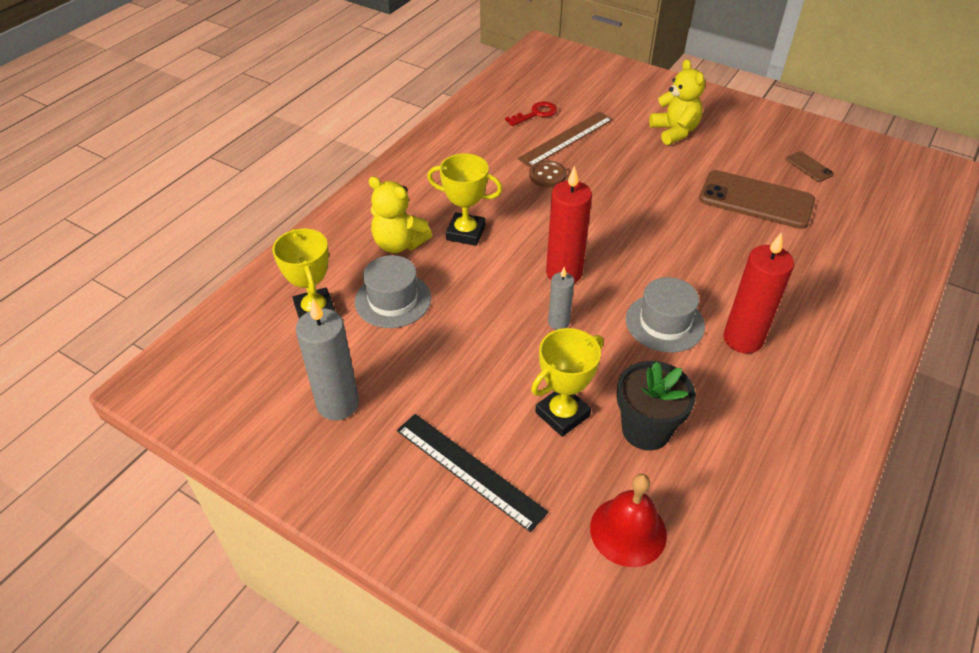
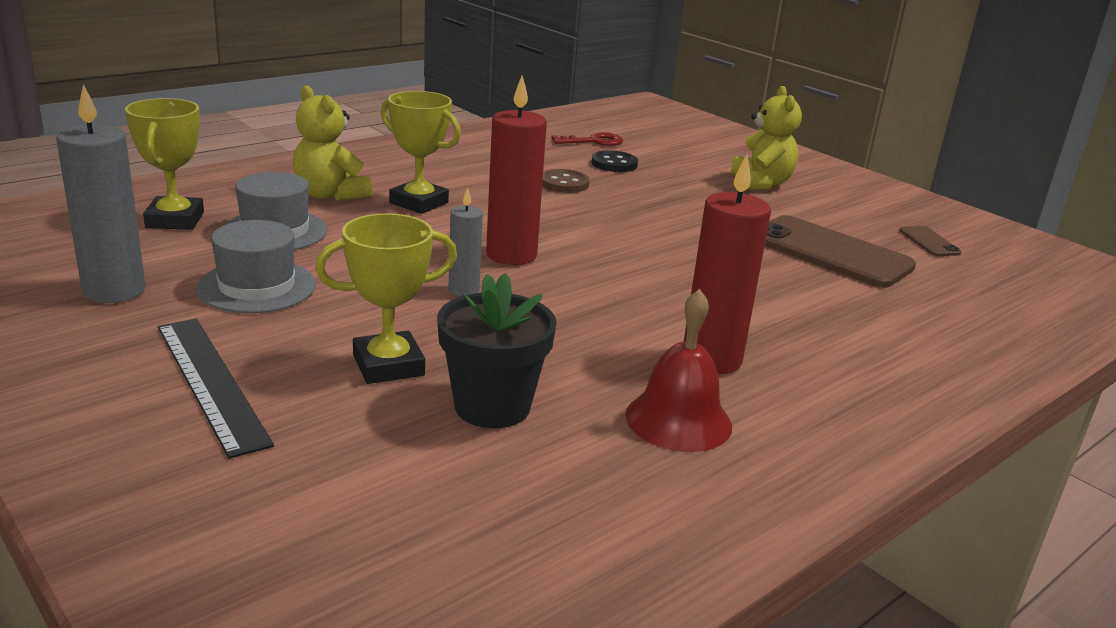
camera: 15 degrees right, 20 degrees down
brown ruler [517,112,613,167] -> black button [591,150,638,172]
red bell [590,474,667,567] -> red bell moved to [625,289,732,452]
grey hat [626,277,705,353] -> grey hat moved to [196,220,316,313]

